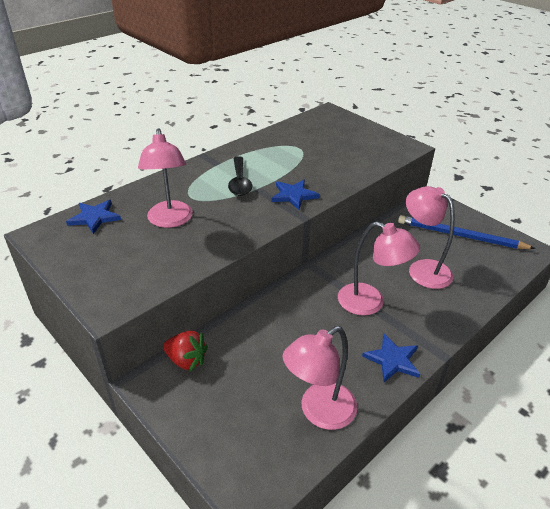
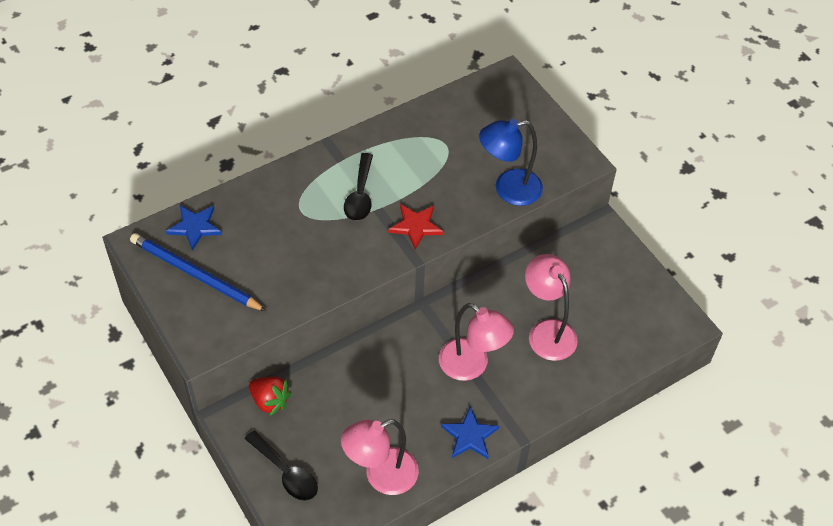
camera: 10 degrees right, 15 degrees up
pink lamp [138,128,193,228] -> none
blue star [271,180,320,210] -> red star [388,204,444,250]
blue pencil [398,215,536,249] -> blue pencil moved to [130,233,266,311]
none -> black spoon [245,431,318,501]
none -> blue lamp [479,119,543,206]

